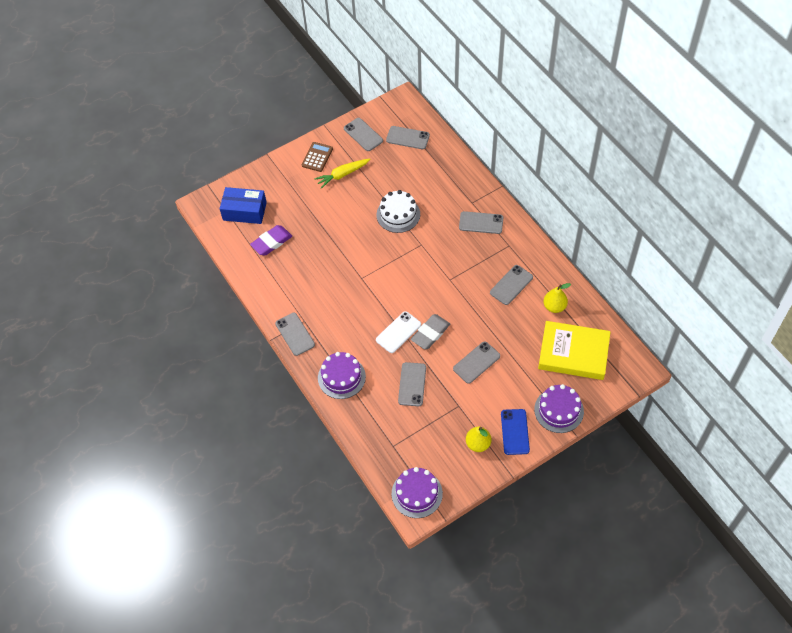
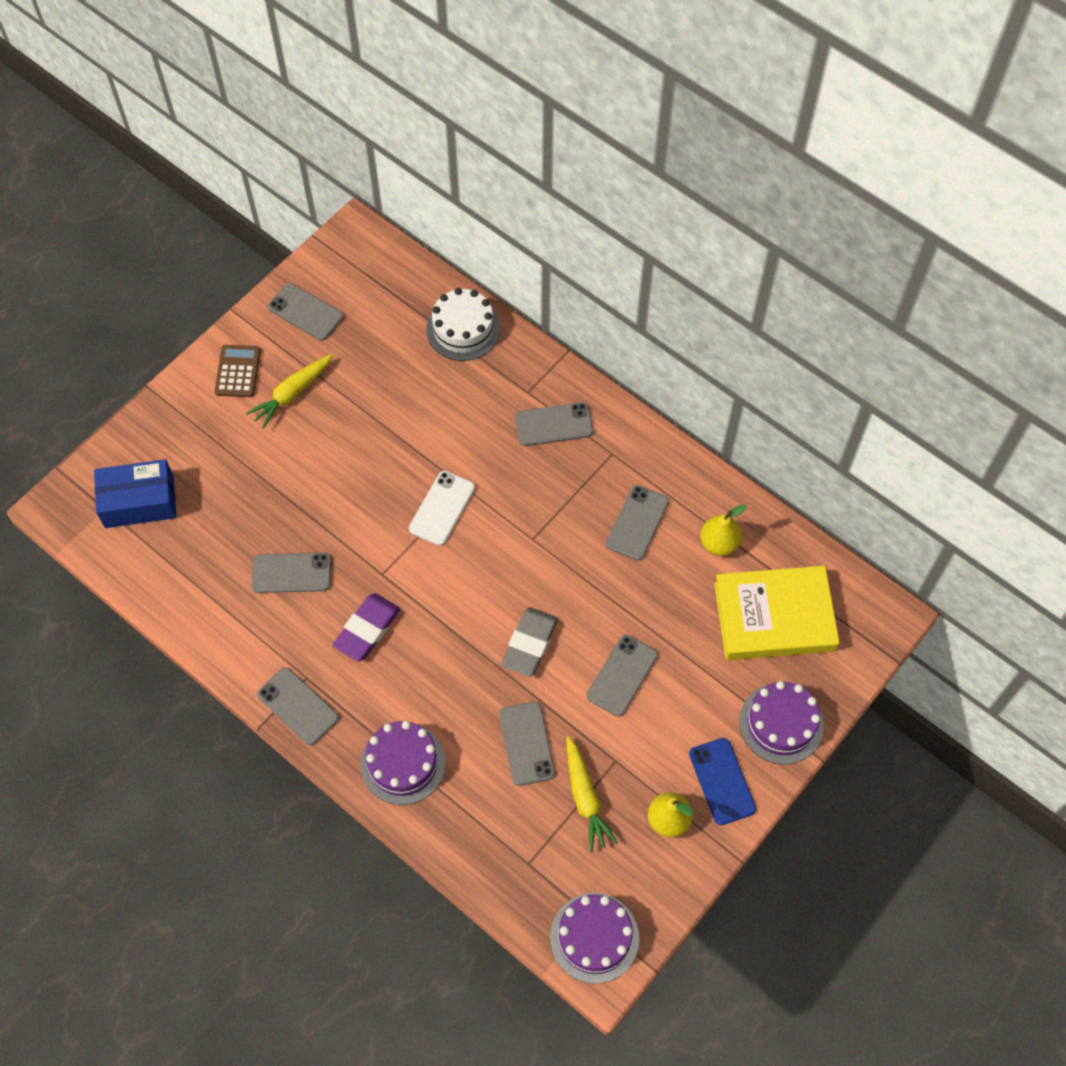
camera: 20 degrees left, 5 degrees up
purple eraser [250,225,292,256] -> purple eraser moved to [332,593,400,661]
white cake [376,190,420,233] -> white cake moved to [426,288,501,361]
white phone [376,311,421,353] -> white phone moved to [409,471,475,546]
grey phone [386,126,430,149] -> grey phone moved to [252,552,331,593]
none -> yellow carrot [566,736,618,852]

